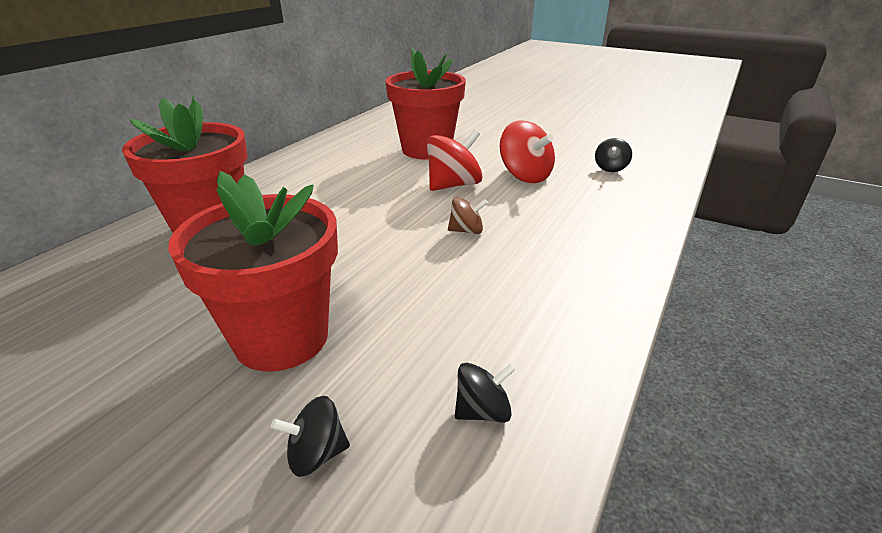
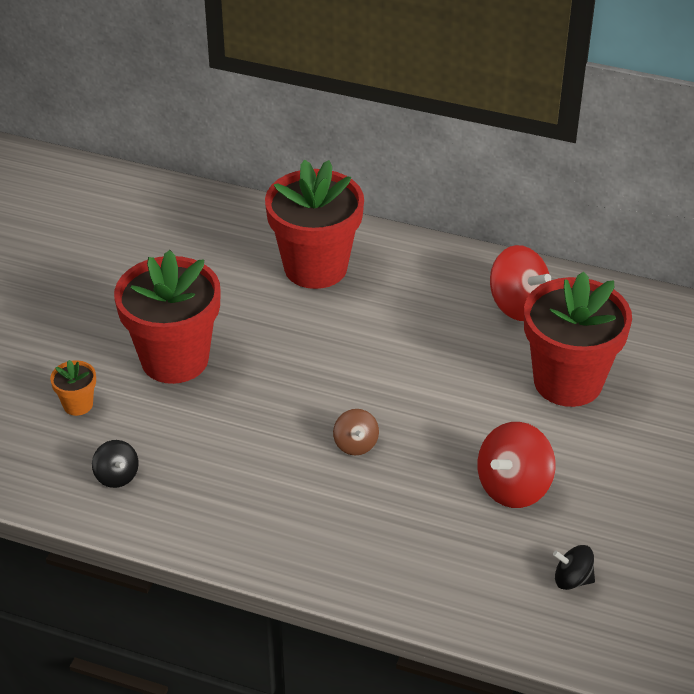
camera: 80 degrees right, 10 degrees up
black spinning top [271,396,350,477] -> orange flower pot [50,360,96,416]
red spinning top [427,129,483,191] -> red spinning top moved to [490,245,551,321]

